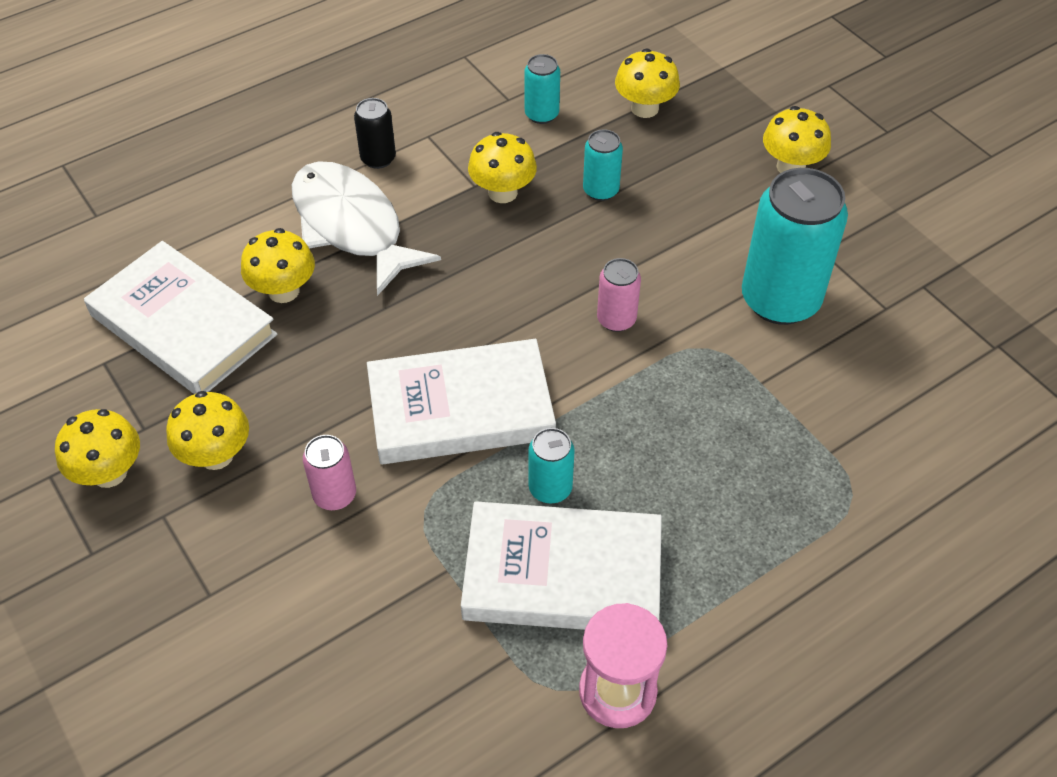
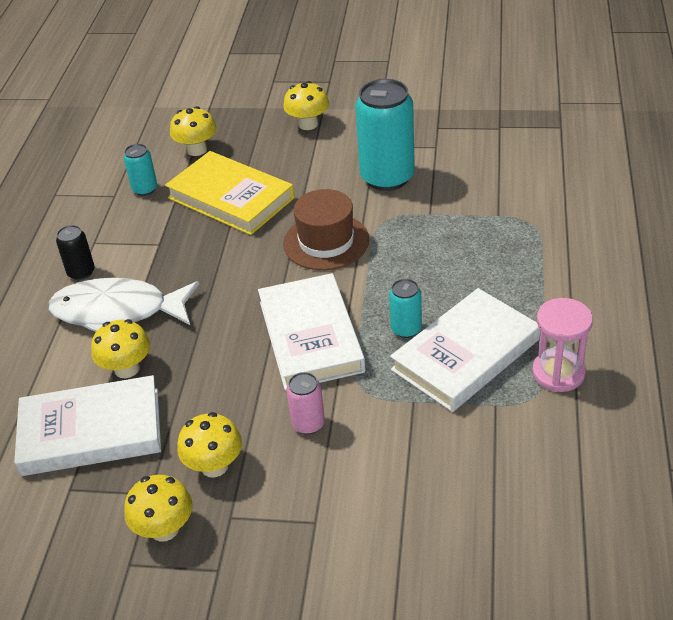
camera: 45 degrees left, 10 degrees down
white book [367,339,556,464] -> white book turned 45 degrees counterclockwise [258,273,365,391]
yellow mushroom [468,132,537,203] -> none
turquoise can [583,129,623,201] -> yellow book [165,151,294,235]
pink can [597,258,641,332] -> brown hat [283,189,369,270]

